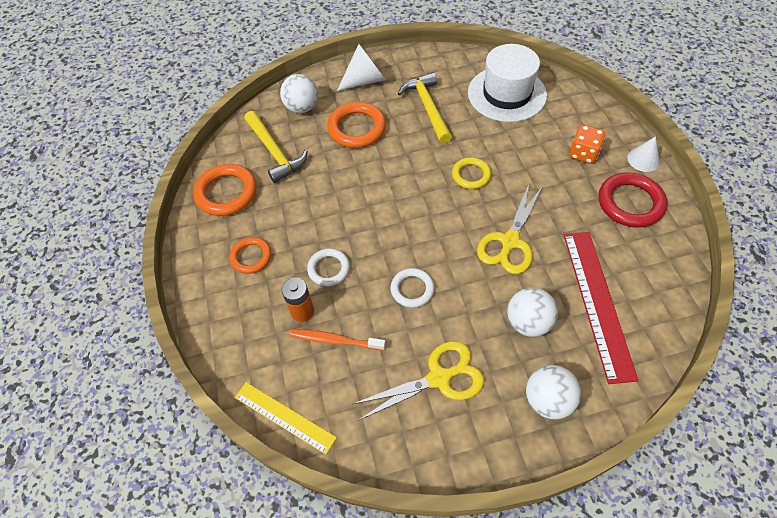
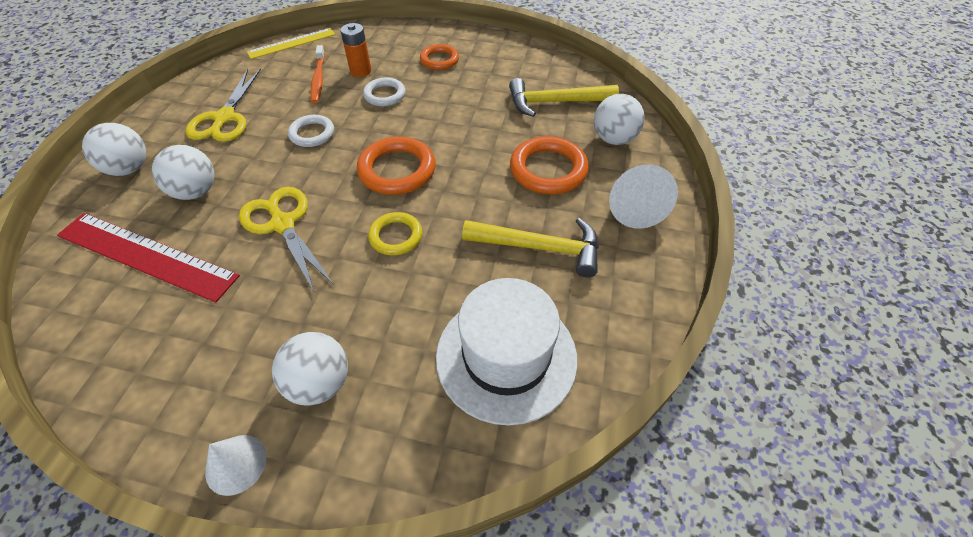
camera: 115 degrees right, 5 degrees down
orange ring [193,164,257,216] -> orange ring moved to [357,136,436,195]
orange toothbrush [290,329,386,350] -> orange toothbrush turned 135 degrees clockwise [311,45,325,103]
orange dice [569,125,605,164] -> white ball [272,332,348,406]
red ring [599,172,667,228] -> none

